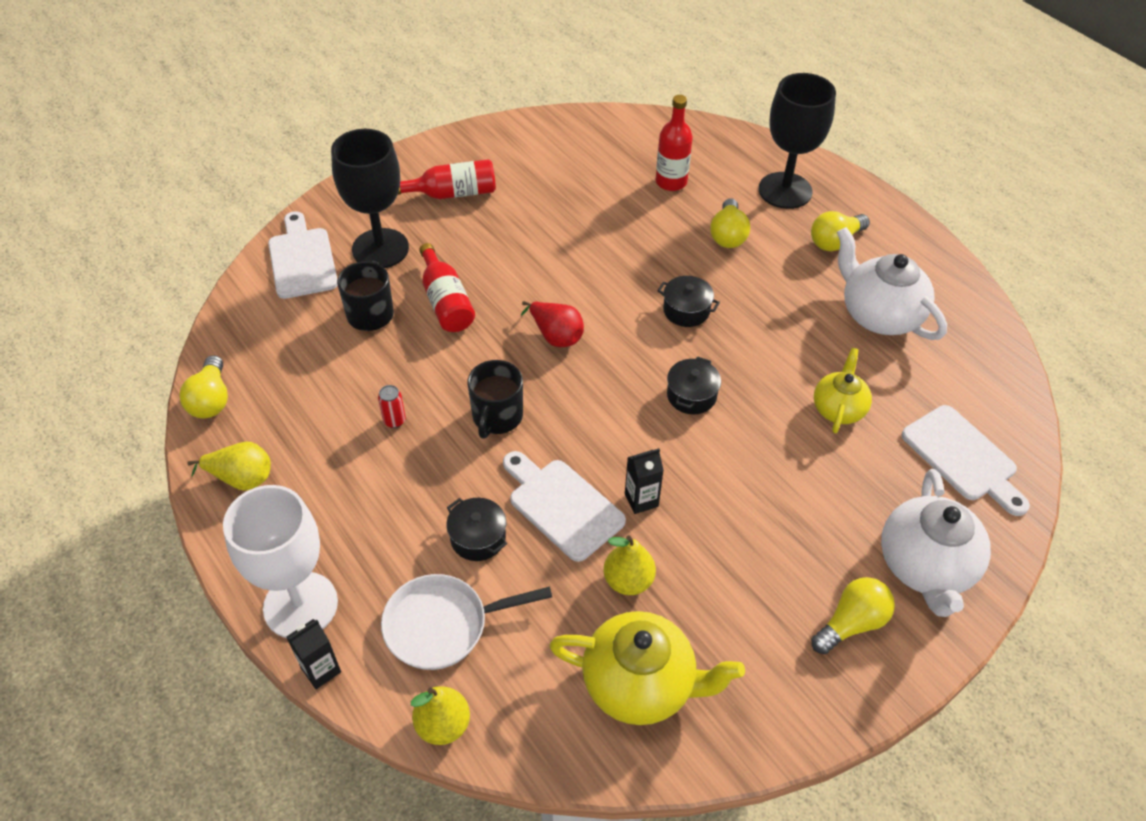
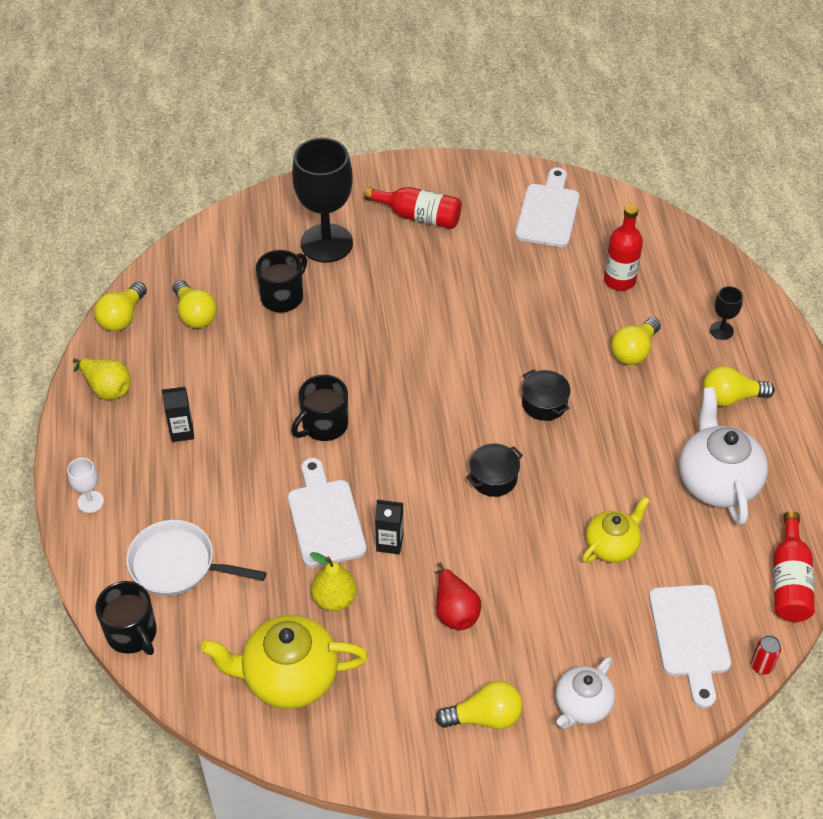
camera: 30 degrees right, 0 degrees up
white goblet [223,485,338,638] -> white goblet [67,458,104,513], size x0.43
white cutting board [268,211,337,299] -> white cutting board moved to [515,168,580,247]
black carton [286,619,341,689] -> black carton moved to [162,386,194,442]
red can [378,385,406,428] -> red can moved to [751,635,781,675]
yellow pear [411,686,470,745] -> black mug [95,581,157,655]
red bottle [419,243,475,332] -> red bottle moved to [774,511,815,622]
black pot [446,498,507,561] -> none
red pear [521,301,584,347] -> red pear moved to [435,562,481,630]
yellow teapot [550,611,745,725] -> yellow teapot turned 135 degrees clockwise [201,615,368,709]
black goblet [759,73,836,209] -> black goblet [710,286,743,340], size x0.43
white teapot [881,469,991,617] -> white teapot [556,657,615,730], size x0.61
none -> yellow light bulb [173,280,217,328]

